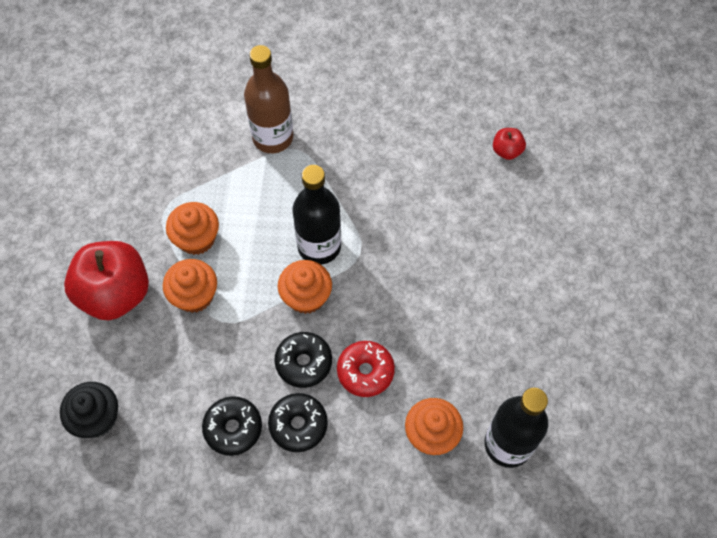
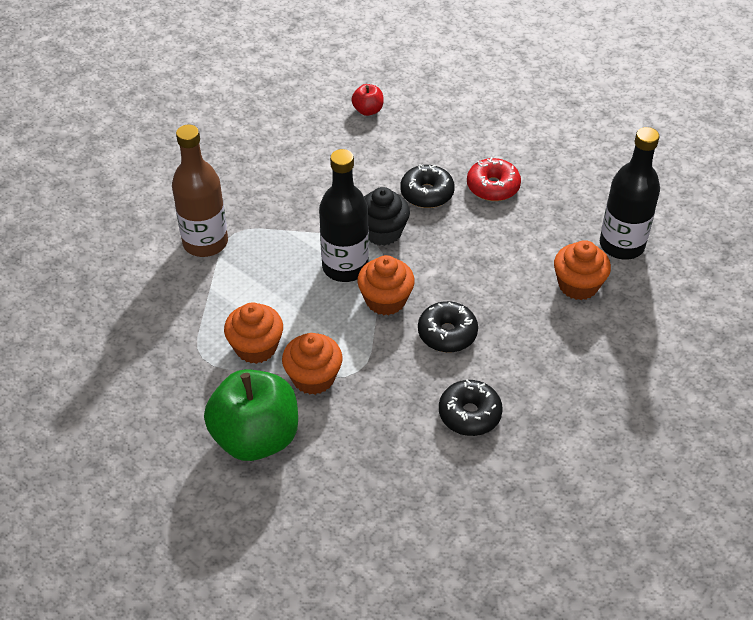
camera: 55 degrees left, 15 degrees down
black cupcake [60,382,118,438] -> black cupcake moved to [364,187,410,246]
red apple [64,241,149,320] -> green apple [204,369,298,461]
black donut [268,393,328,452] -> black donut moved to [400,164,455,208]
red donut [337,341,395,397] -> red donut moved to [467,157,521,201]

